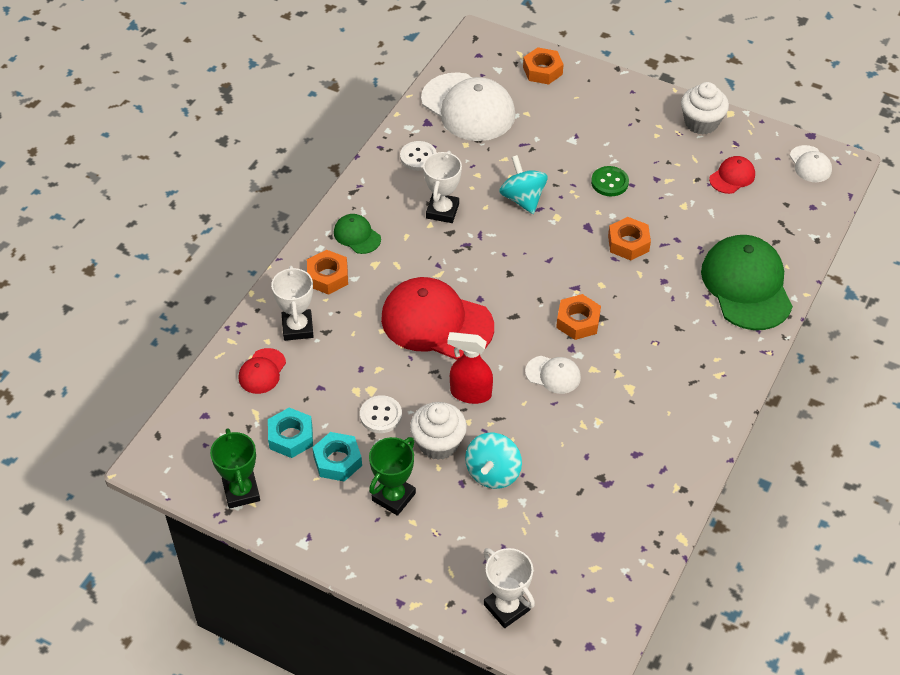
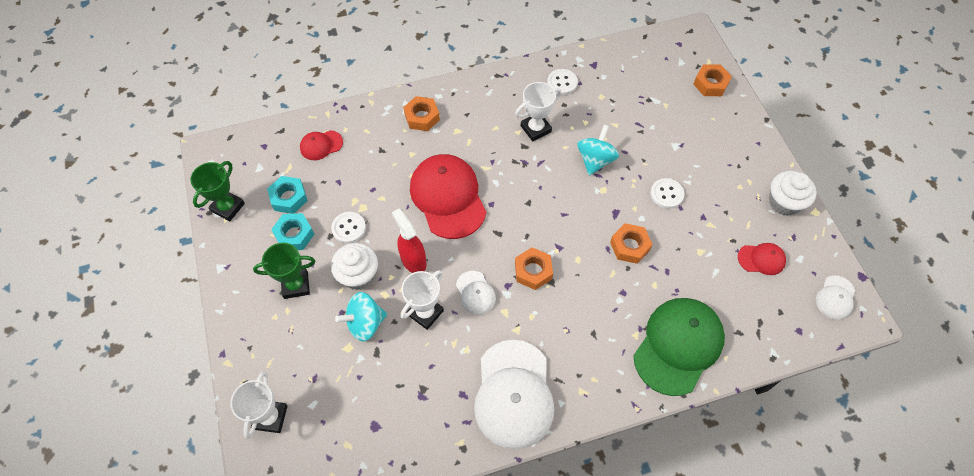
camera: 45 degrees right, 10 degrees up
white trophy [271,266,314,341] -> white trophy moved to [401,270,444,330]
green cap [334,214,381,254] -> none
white cap [421,72,516,141] -> white cap moved to [474,340,555,449]
green button [591,166,629,196] -> white button [650,178,684,209]

